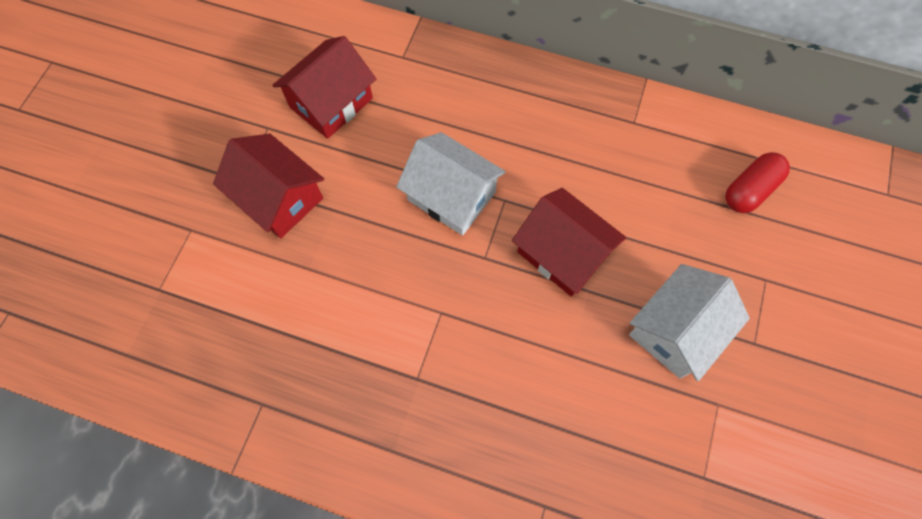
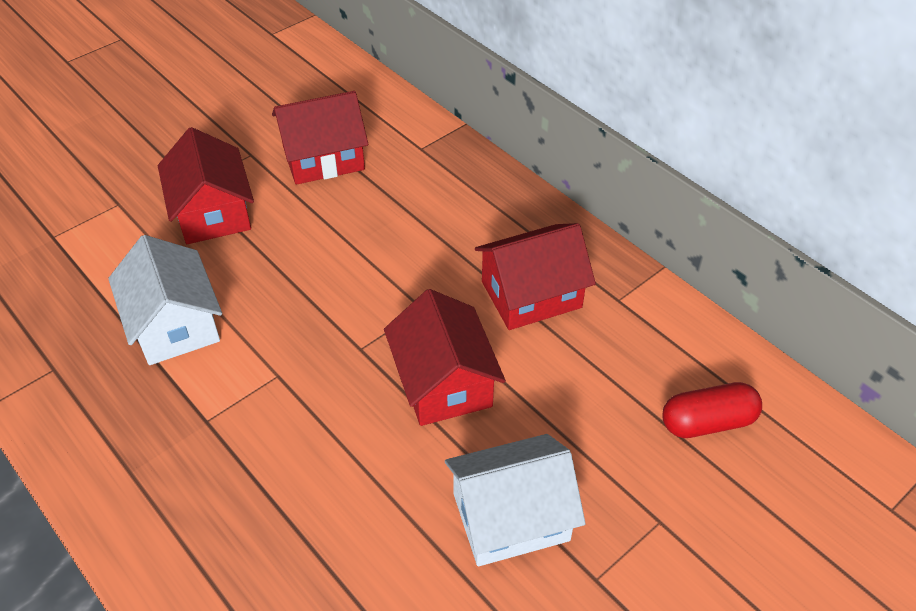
camera: 30 degrees right, 20 degrees down
white house [396,132,506,235] -> white house moved to [108,235,222,365]
none -> red house [475,223,596,330]

